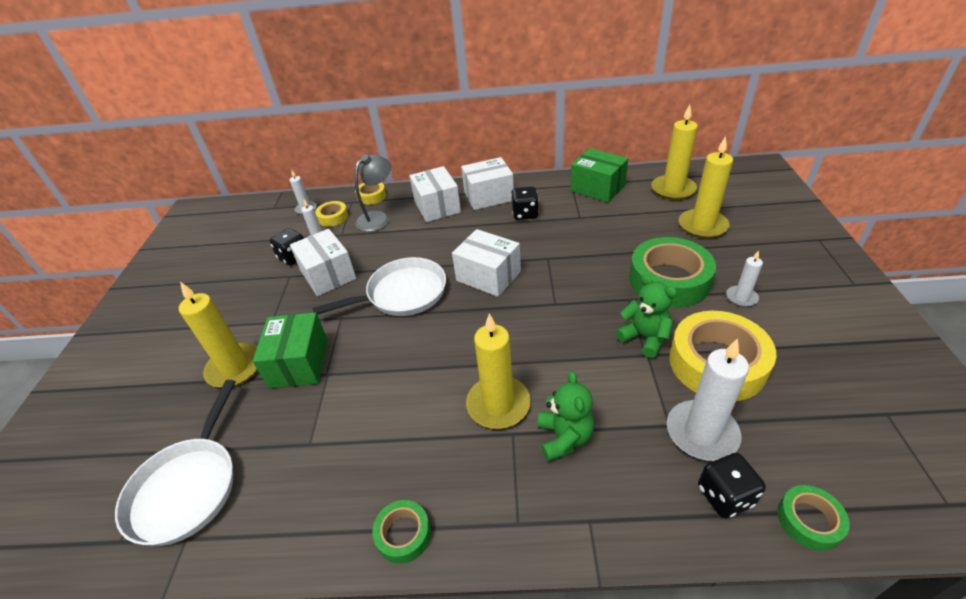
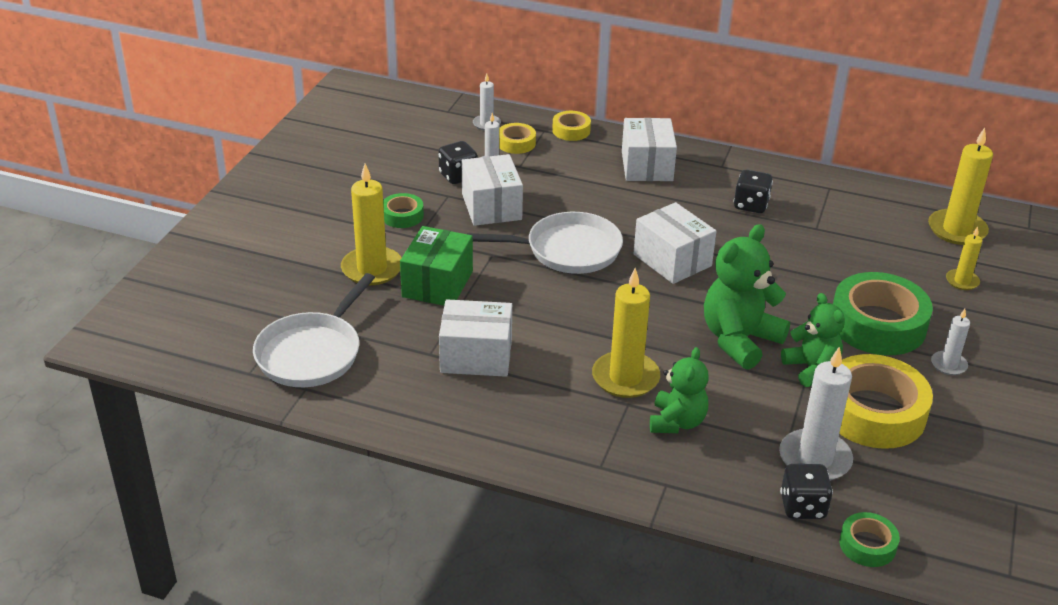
camera: 15 degrees right, 5 degrees down
grey lamp [355,154,391,232] -> none
green tape [372,500,431,564] -> green tape moved to [383,193,424,228]
white box [461,157,514,210] -> white box moved to [439,299,512,377]
green box [570,148,628,202] -> none
yellow candle [679,136,733,239] -> yellow candle [946,226,982,290], size x0.54
none -> green teddy bear [704,224,790,370]

